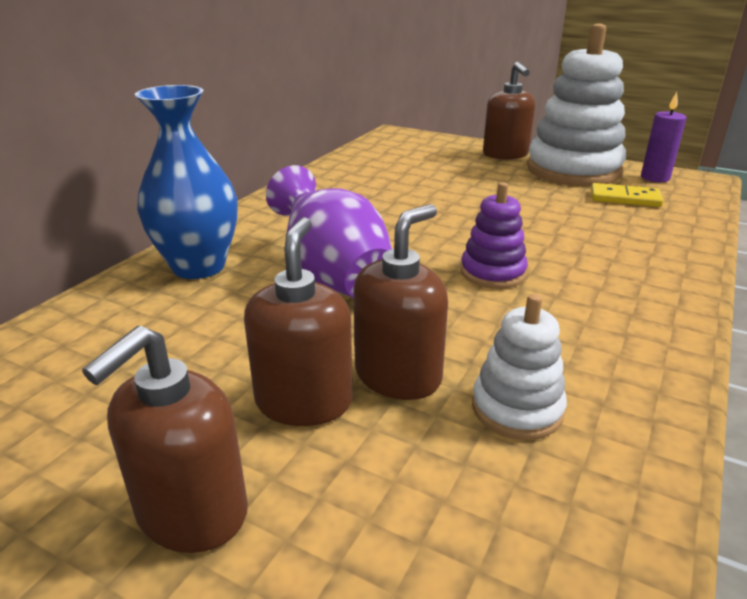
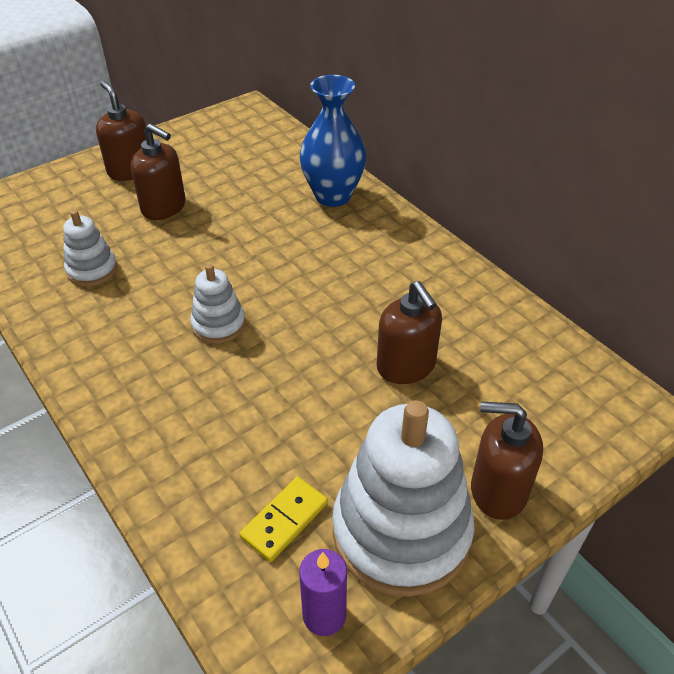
camera: 115 degrees right, 15 degrees up
purple vase [266,165,392,298] -> none
brown soap dispenser [353,204,448,400] -> brown soap dispenser moved to [377,281,442,384]
purple stacking toy [460,182,528,289] -> white stacking toy [190,264,245,344]

